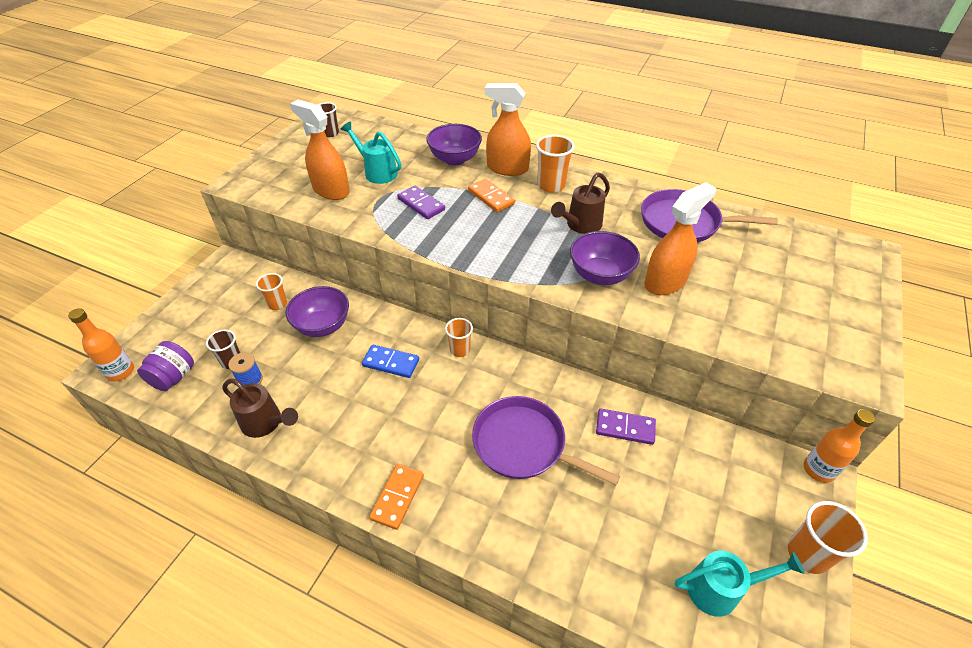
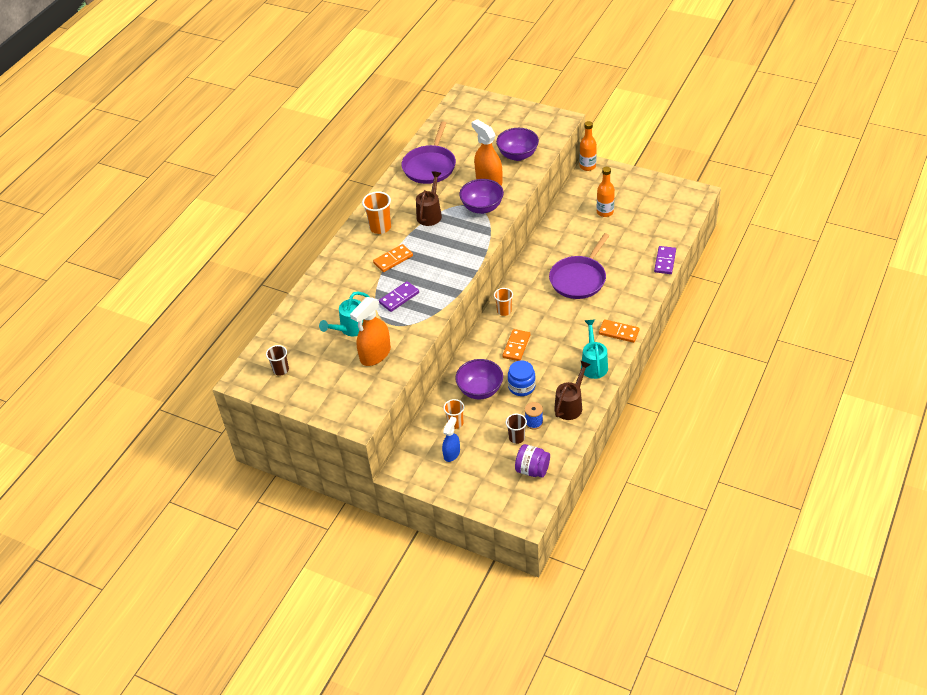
camera: 85 degrees left, 0 degrees up
orange bottle [68,308,134,382] -> orange bottle moved to [597,167,615,217]
blue domino [362,345,419,378] -> orange domino [503,329,530,361]
purple bowl [426,124,482,165] -> purple bowl moved to [496,128,539,161]
orange spray bottle [485,83,531,176] -> none
brown watering can [551,172,610,234] -> brown watering can turned 120 degrees counterclockwise [416,171,442,226]
purple domino [596,408,656,445] -> purple domino moved to [654,246,676,274]
turquoise watering can [675,551,804,617] -> turquoise watering can moved to [581,320,608,379]
orange cup [788,501,868,574] -> none
none -> blue spray bottle [442,416,460,462]
none -> blue jar [508,360,536,396]

